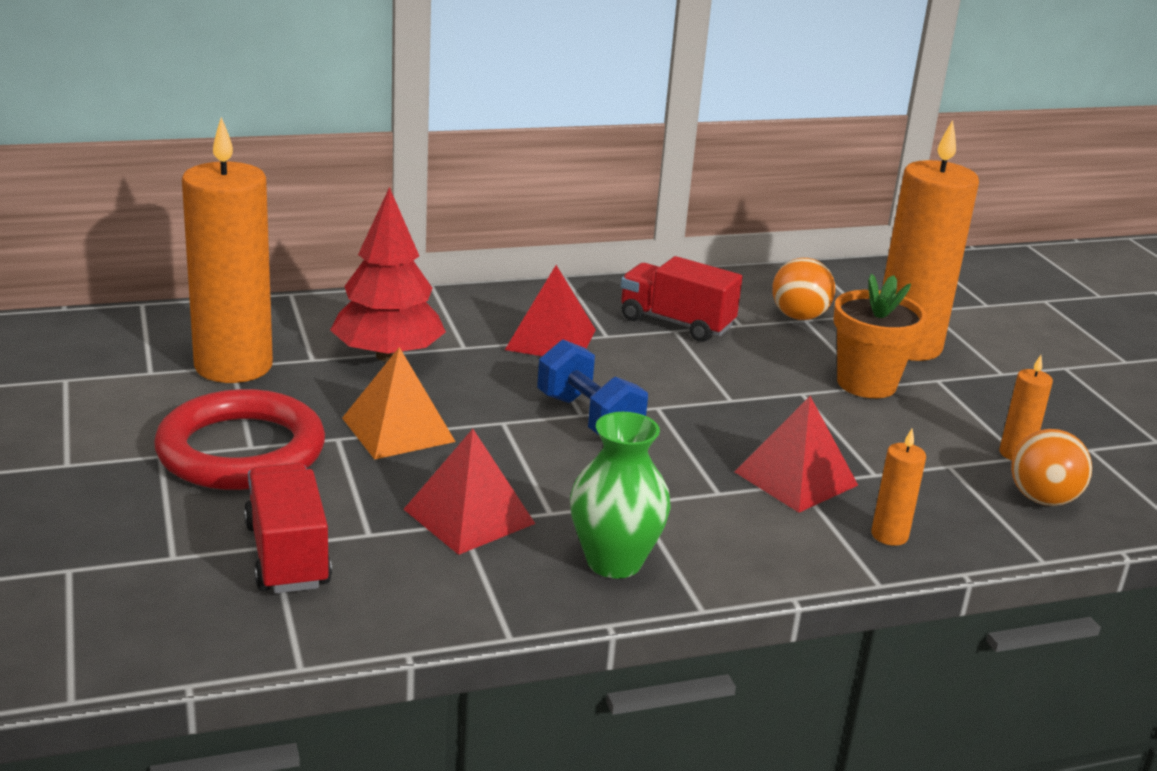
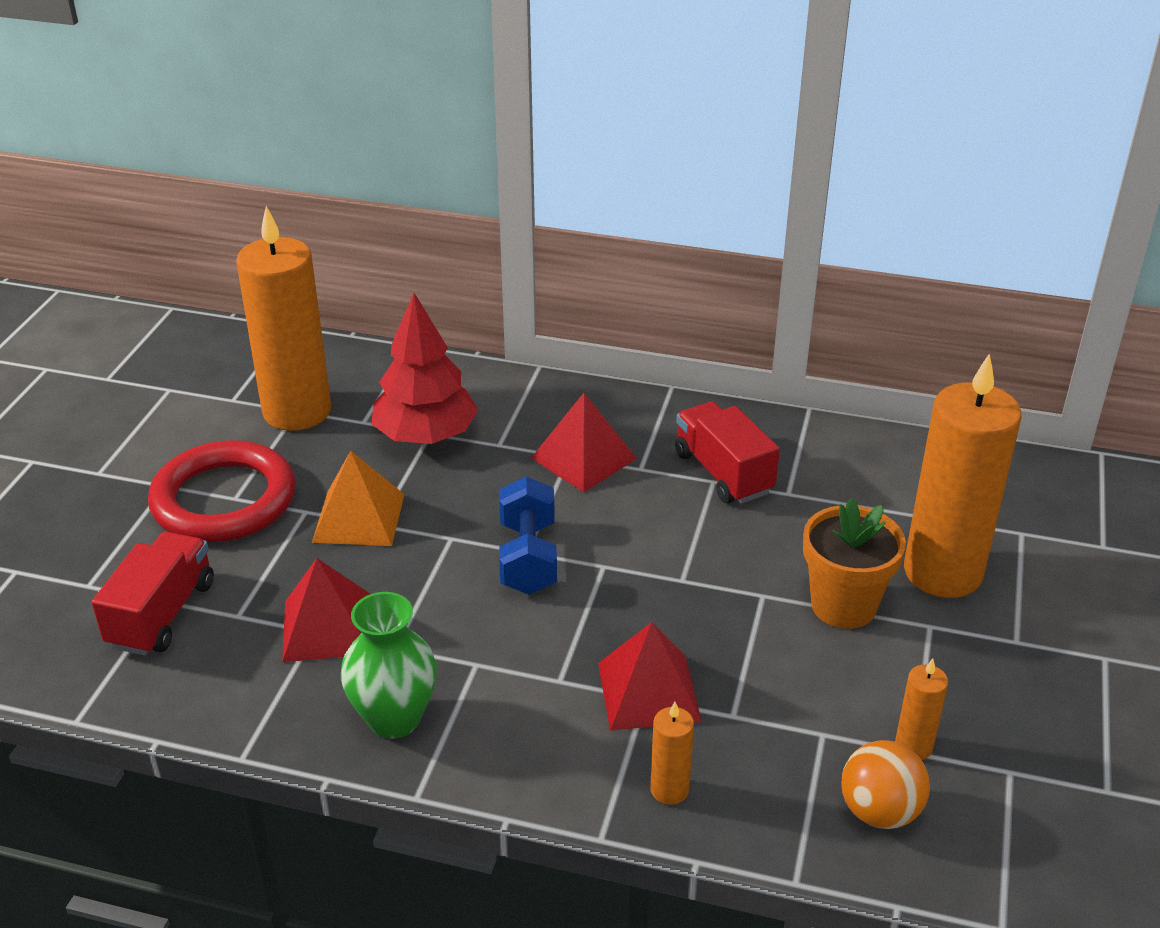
camera: 35 degrees right, 10 degrees up
orange ball [772,258,835,320] -> none

